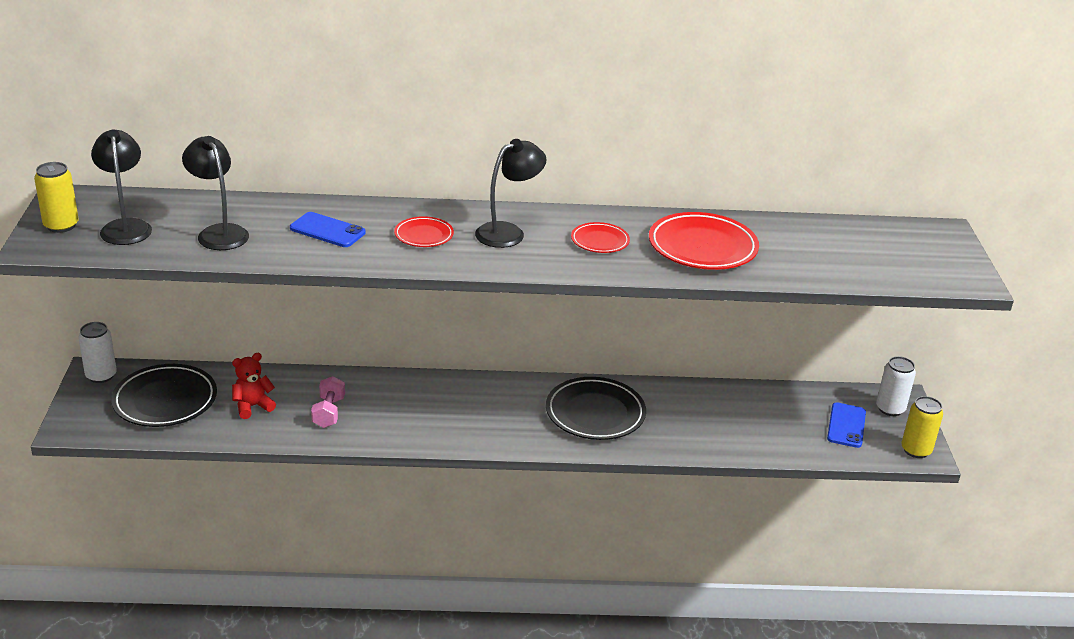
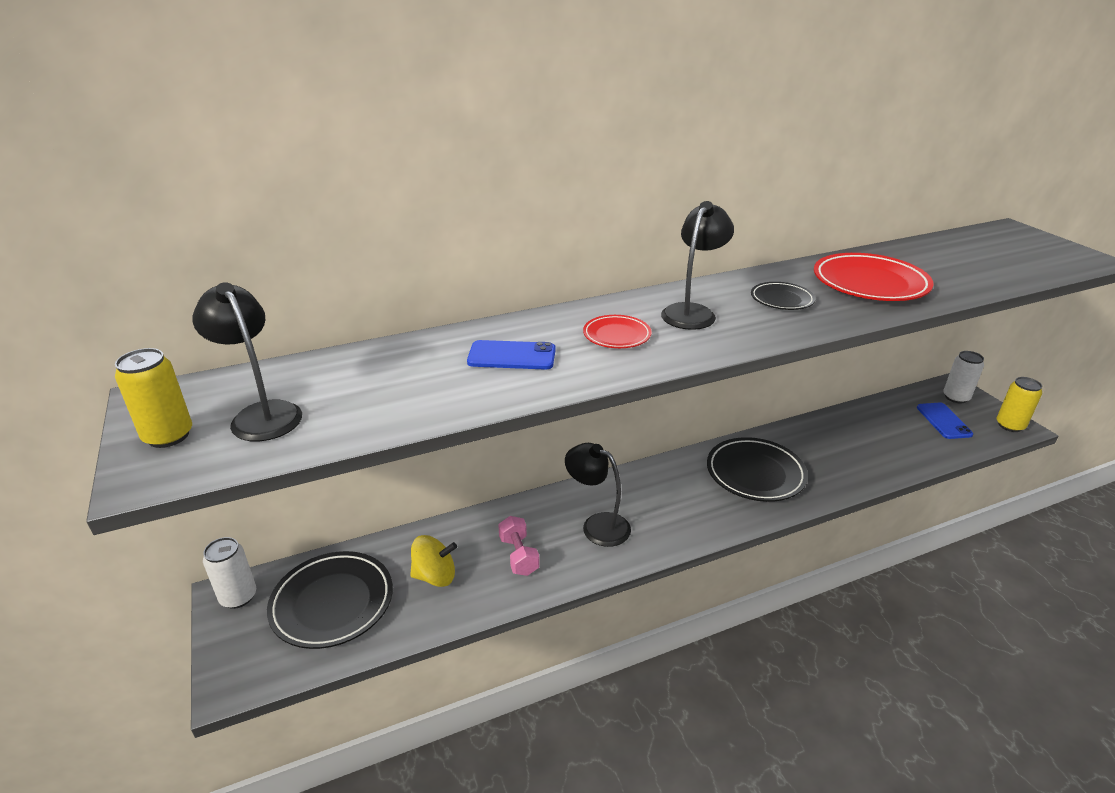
camera: 20 degrees left, 0 degrees up
black lamp [182,136,249,250] -> black lamp moved to [565,443,631,547]
red teddy bear [232,353,276,419] -> yellow spinning top [410,535,457,587]
red plate [571,222,630,253] -> black plate [751,282,815,310]

